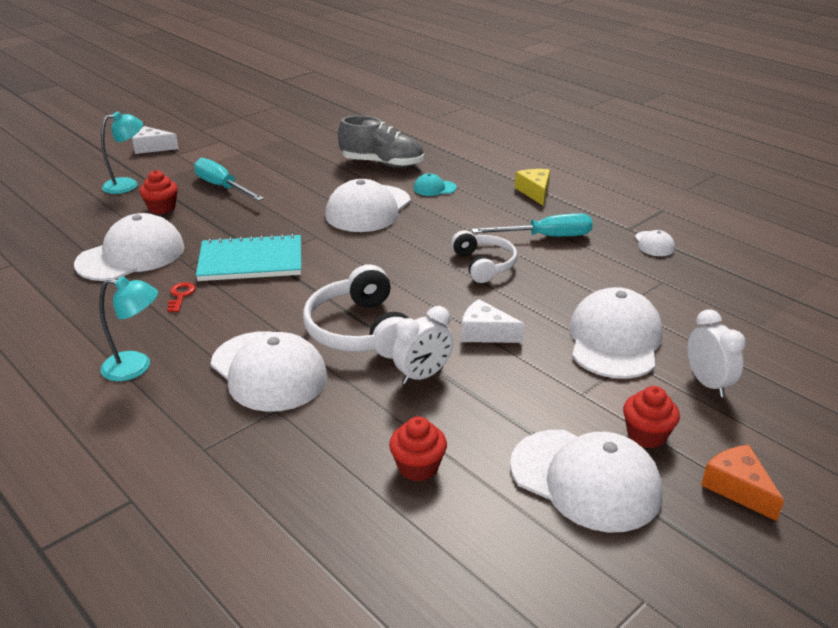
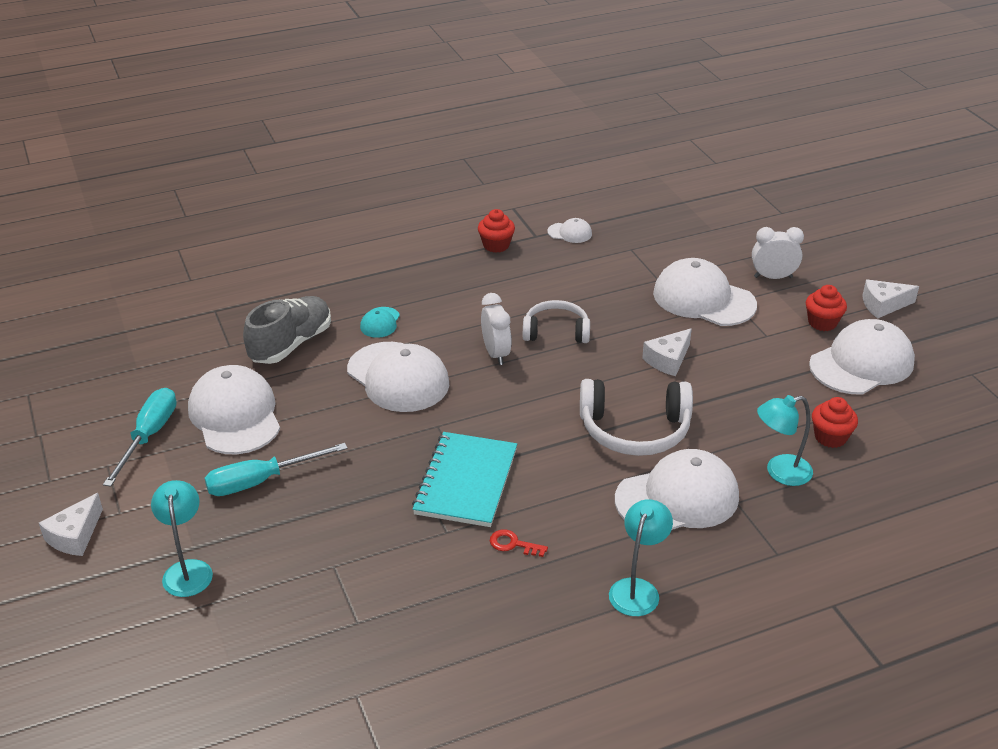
camera: 70 degrees left, 5 degrees up
white cap [74,213,184,281] -> white cap moved to [188,365,280,454]
red cupcake [140,170,178,214] -> red cupcake moved to [478,209,515,253]
white clock [392,306,453,385] -> white clock moved to [481,293,512,365]
turquoise screwdriver [472,213,593,237] -> turquoise screwdriver moved to [103,388,177,487]
yellow cheese [515,169,550,205] -> none
orange cheese [701,445,784,521] -> white cheese [862,280,919,318]
none -> turquoise lamp [757,395,813,486]

